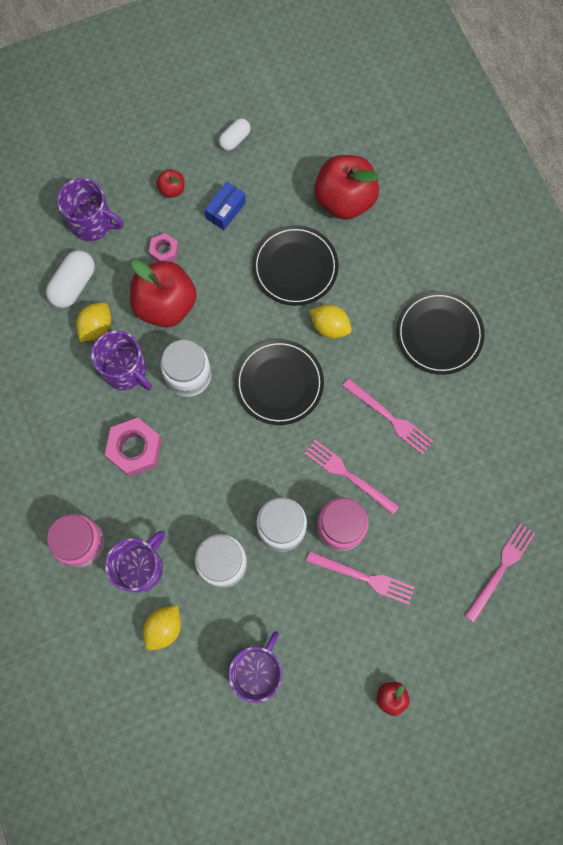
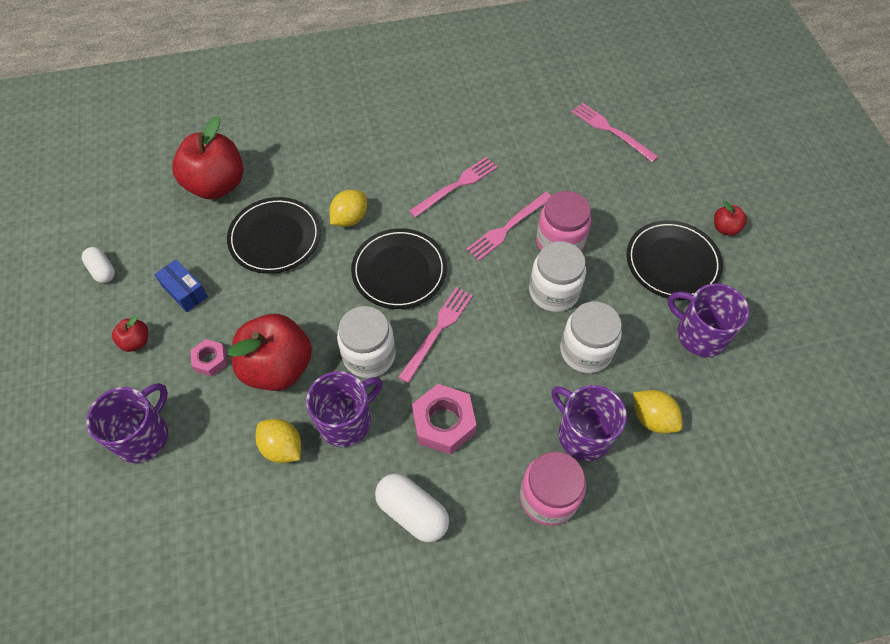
camera: 80 degrees left, 15 degrees down
white capsule [46,250,95,308] -> white capsule moved to [375,473,449,542]
pink fork [306,551,415,605] -> pink fork moved to [398,287,473,383]
black plate [396,291,485,375] -> black plate moved to [627,220,723,300]

